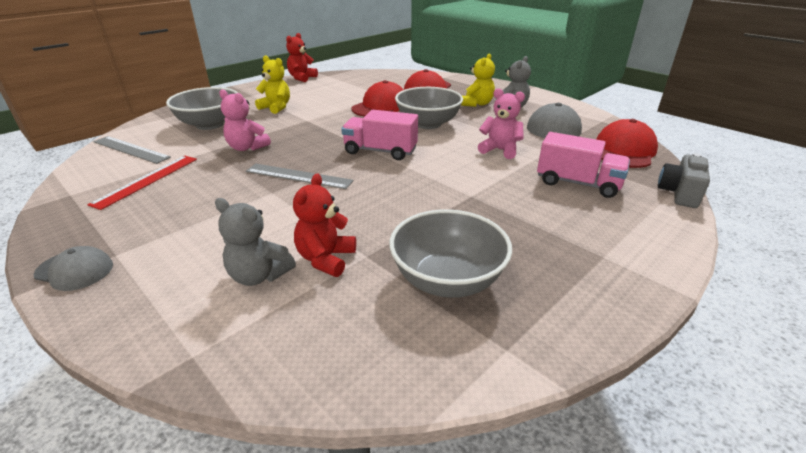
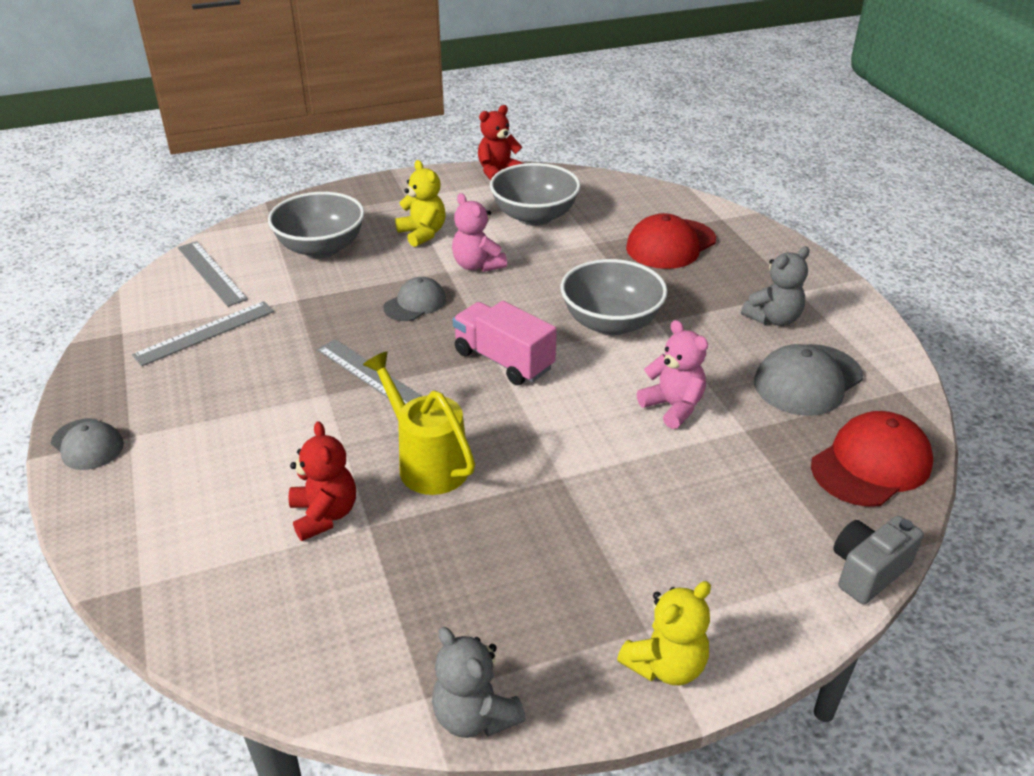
camera: 25 degrees right, 5 degrees up
red ruler [87,156,197,210] -> grey ruler [132,301,274,366]
grey teddy bear [215,198,296,286] -> grey teddy bear moved to [432,627,526,738]
pink teddy bear [219,89,271,151] -> pink teddy bear moved to [452,193,507,272]
red teddy bear [293,173,356,277] -> red teddy bear turned 120 degrees clockwise [289,421,356,541]
red cap [351,80,404,117] -> none
grey bowl [389,209,512,298] -> grey bowl moved to [490,163,581,226]
yellow teddy bear [461,53,495,107] -> yellow teddy bear moved to [617,581,711,685]
pink truck [537,132,630,198] -> none
none -> yellow watering can [363,351,475,495]
none -> grey cap [383,277,446,321]

